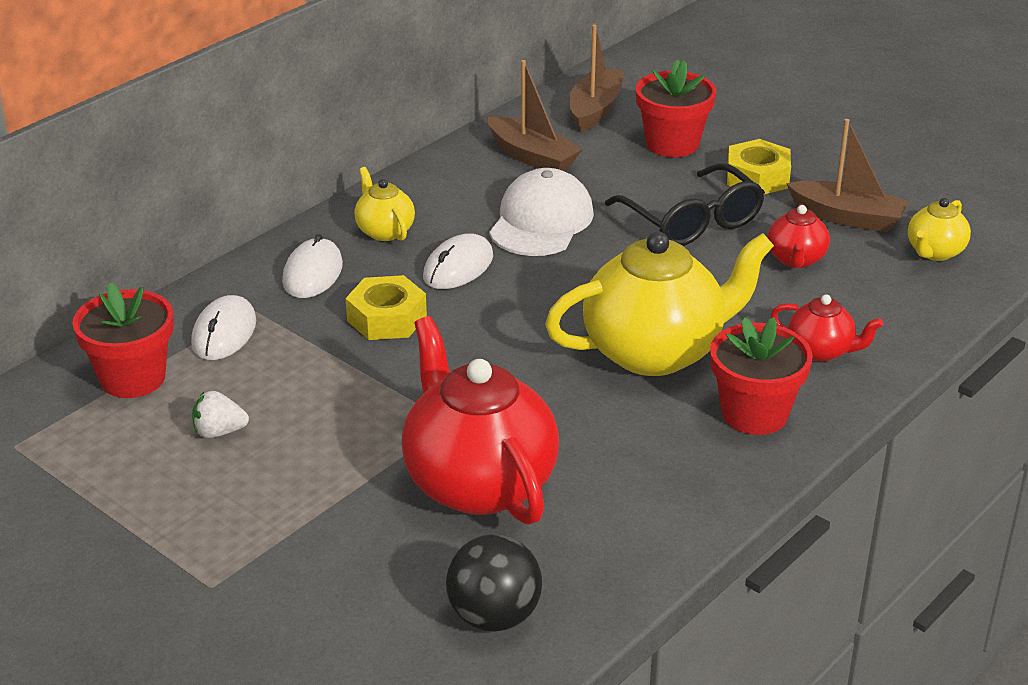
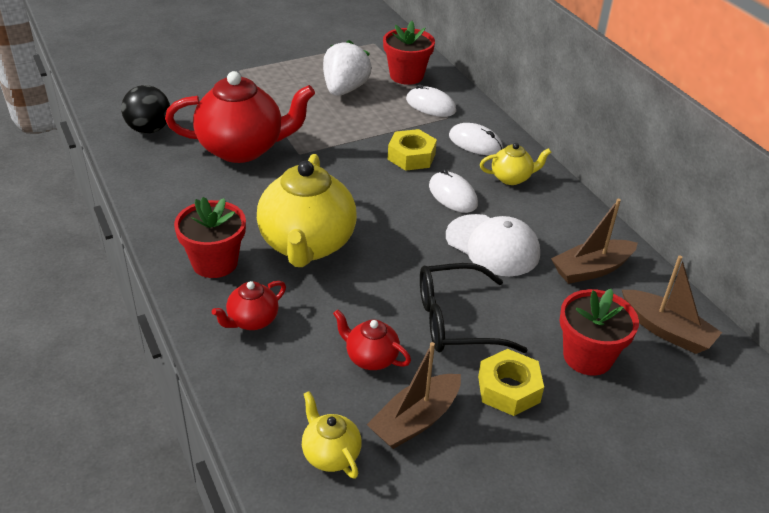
camera: 110 degrees right, 5 degrees up
white strawberry [192,391,249,438] -> white strawberry [323,40,372,96], size x2.00

